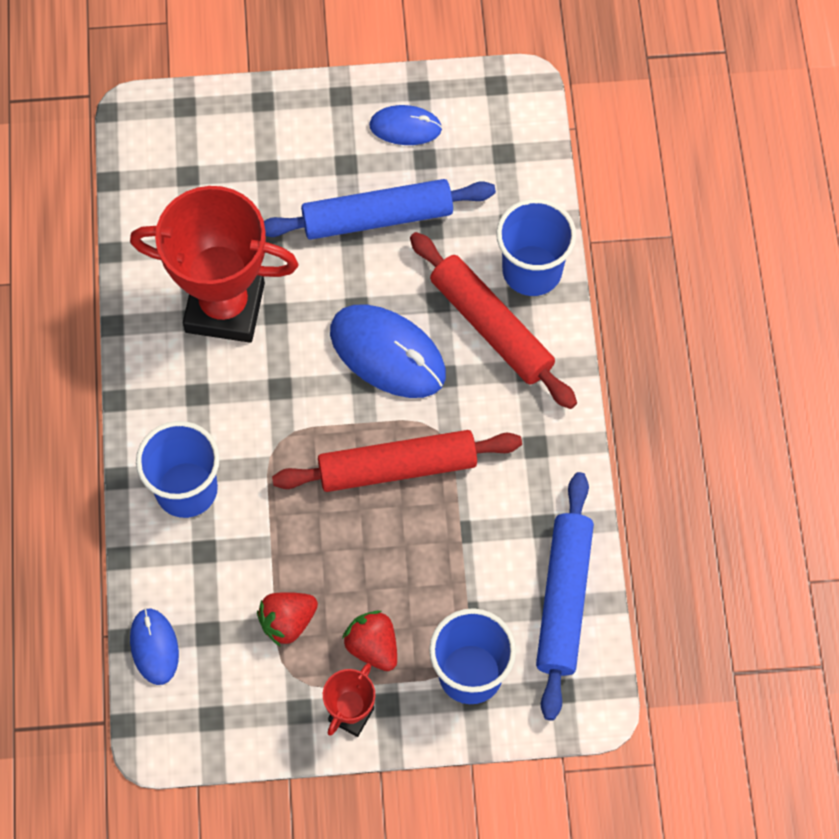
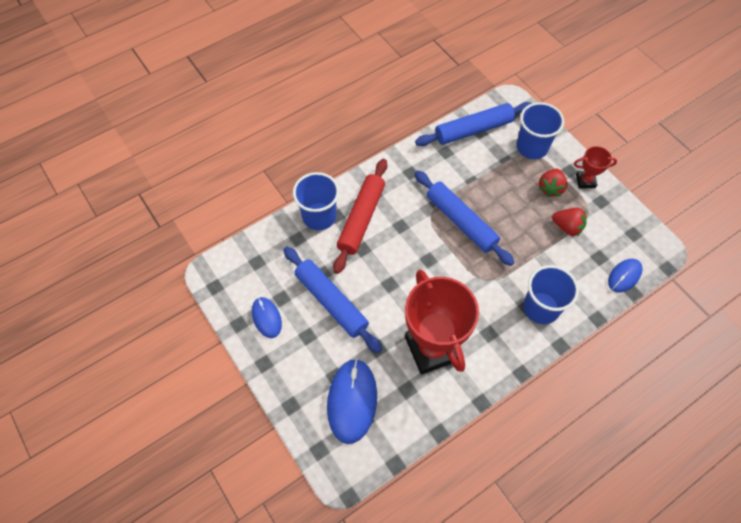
camera: 120 degrees left, 5 degrees down
red rolling pin [272,430,522,492] -> blue rolling pin [414,170,515,266]
blue mouse [330,304,446,398] -> blue mouse moved to [327,358,377,444]

